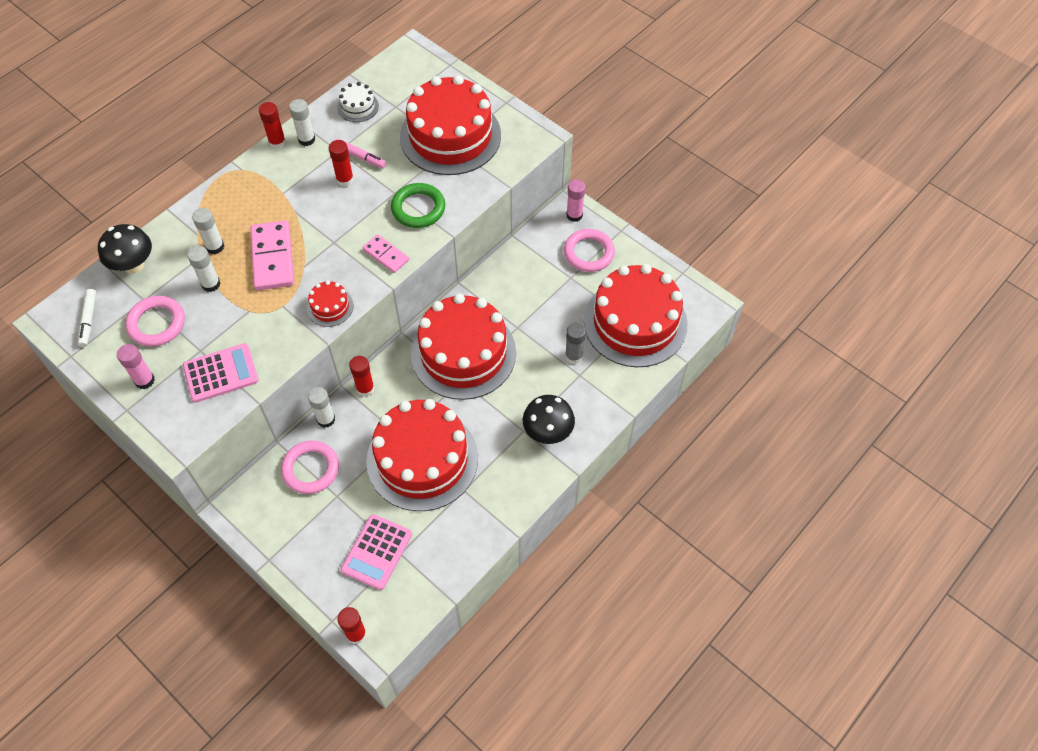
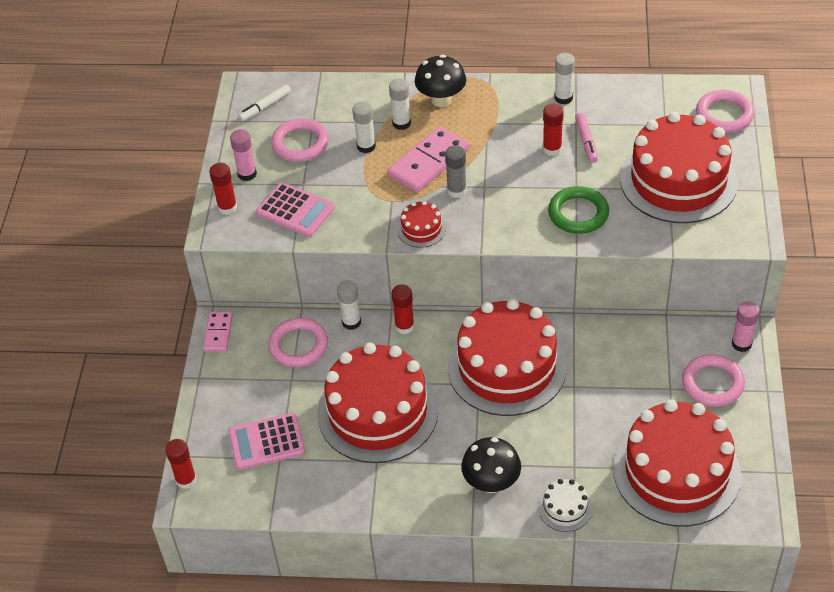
camera: 55 degrees right, 10 degrees down
black mushroom [98,224,152,274] -> black mushroom moved to [415,55,466,107]
red glue stick [259,102,286,149] -> red glue stick moved to [209,163,237,215]
white cake [337,82,379,122] -> white cake moved to [539,479,592,532]
pink domino [363,234,409,273] -> pink domino moved to [203,312,233,352]
grey glue stick [565,323,586,364] -> grey glue stick moved to [445,145,467,198]
none -> pink ring [696,90,755,133]

